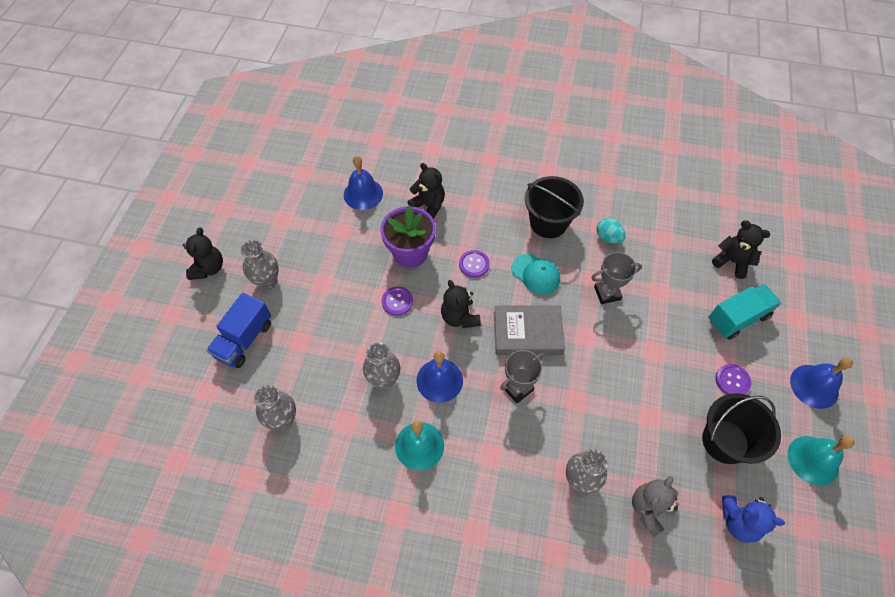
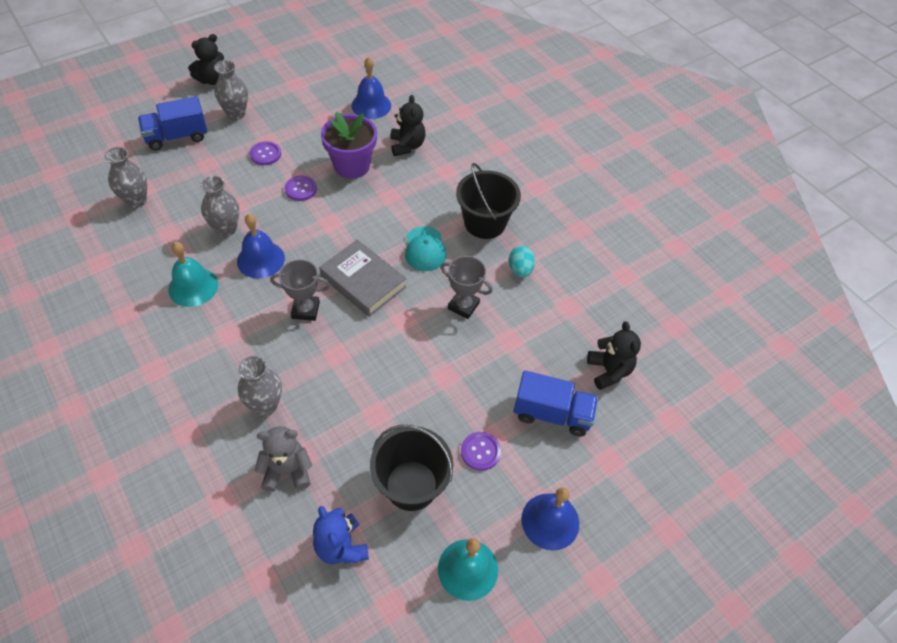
camera: 40 degrees right, 5 degrees down
black teddy bear [441,280,481,328] -> none
purple button [459,250,490,278] -> purple button moved to [250,141,281,165]
turquoise truck [708,284,781,340] -> blue truck [514,370,598,437]

